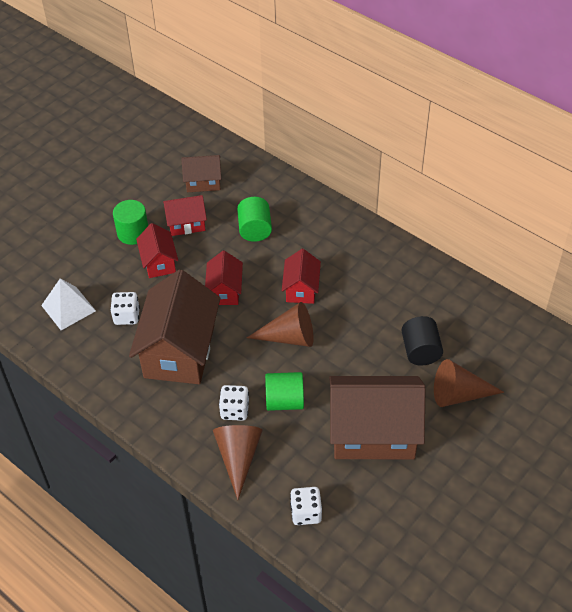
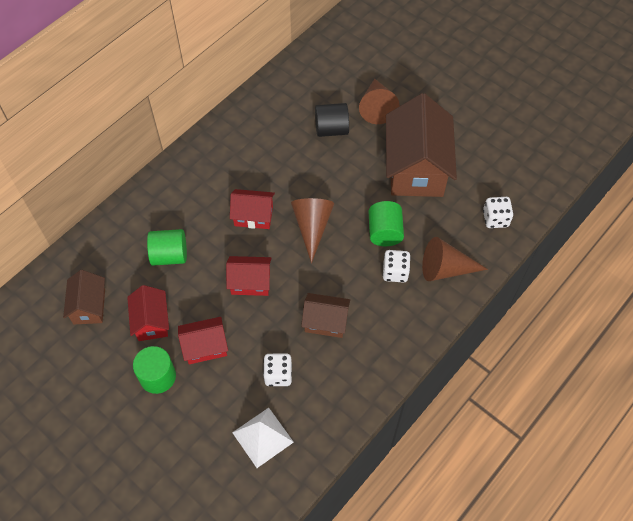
camera: 90 degrees left, 10 degrees up
brown house [129,269,220,384] -> brown house [301,293,350,338], size x0.51

